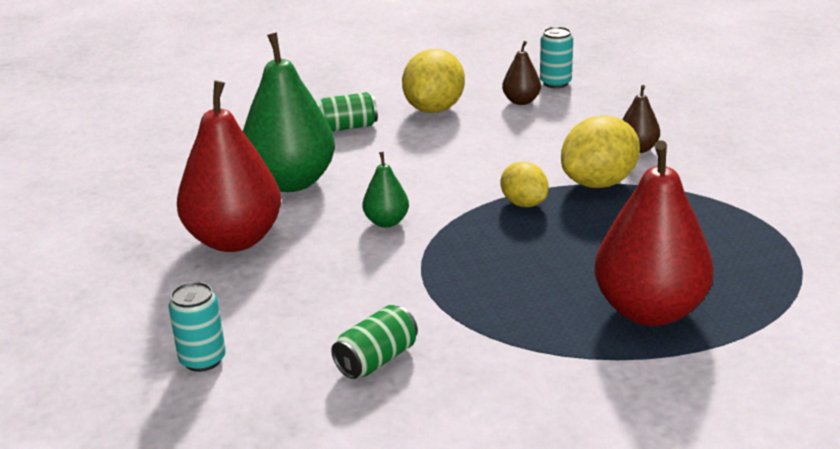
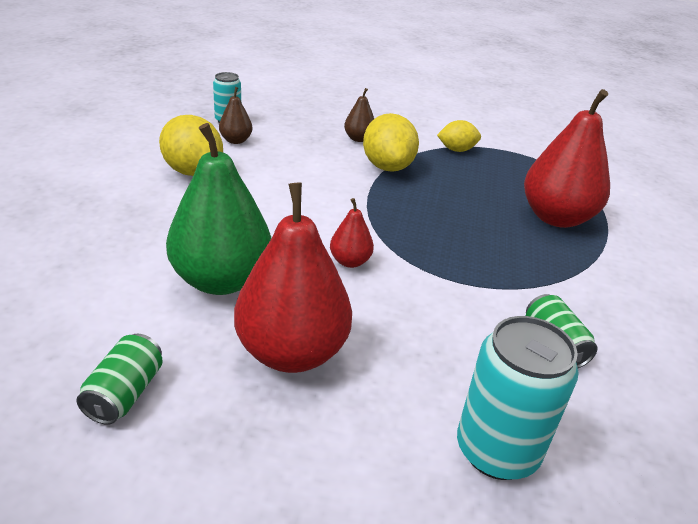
camera: 65 degrees left, 5 degrees up
turquoise can [169,282,226,372] -> turquoise can [457,316,579,480], size x1.68
green can [316,92,378,132] -> green can moved to [77,334,163,425]
green pear [362,152,409,227] -> red pear [330,198,374,268]
yellow lemon [501,162,549,207] -> yellow lemon moved to [437,120,481,152]

